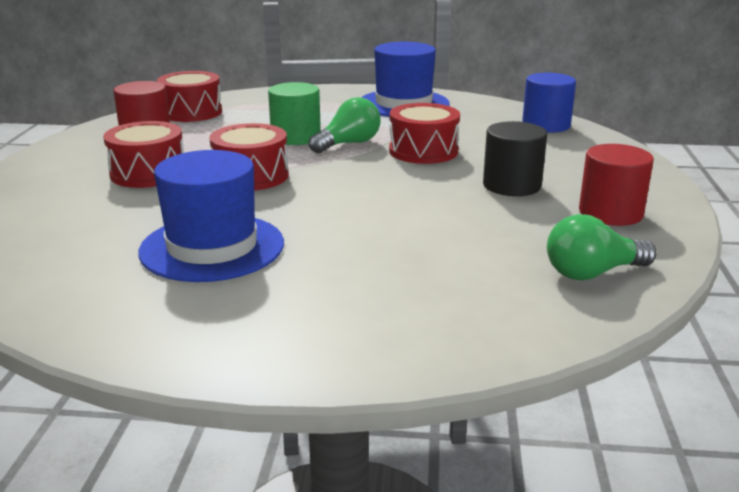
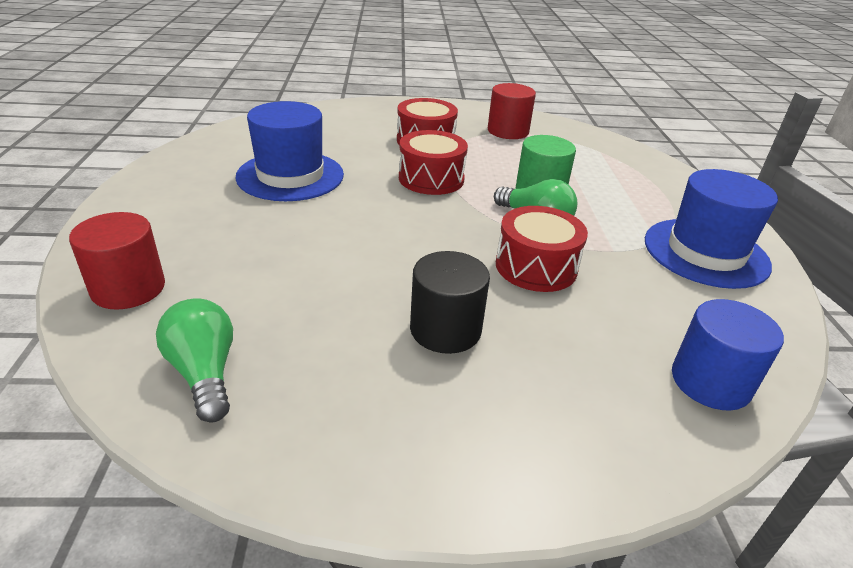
camera: 80 degrees right, 10 degrees up
red drum [157,71,222,122] -> none
red cylinder [579,144,654,226] -> red cylinder moved to [69,212,165,310]

